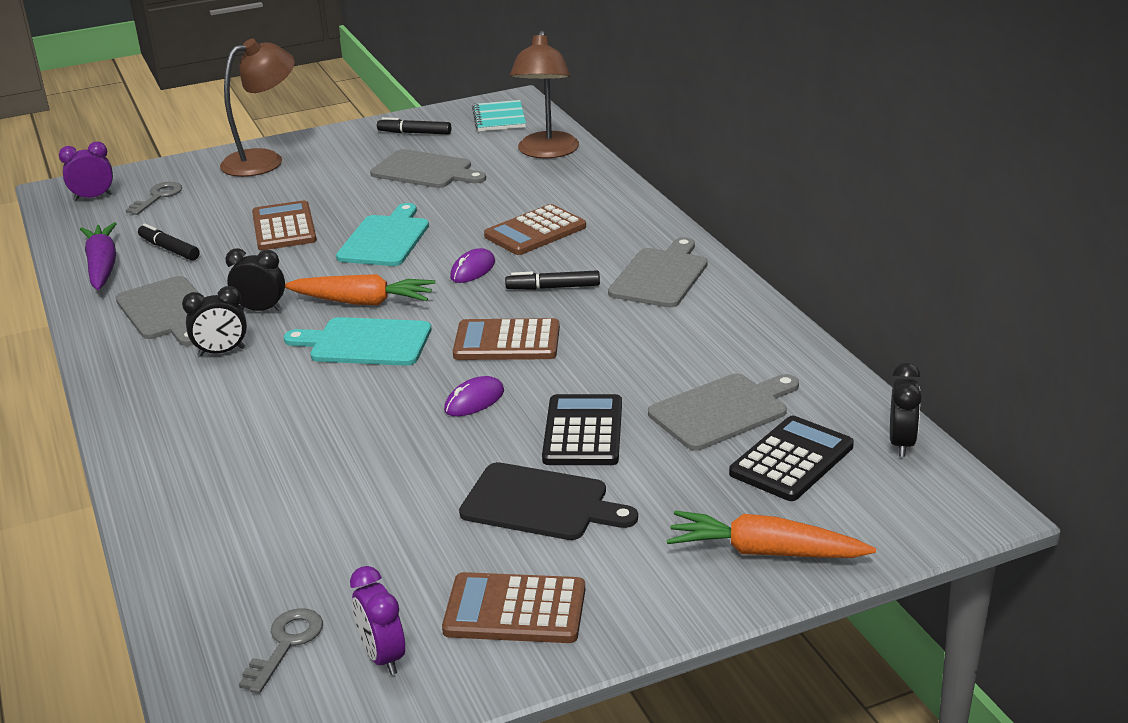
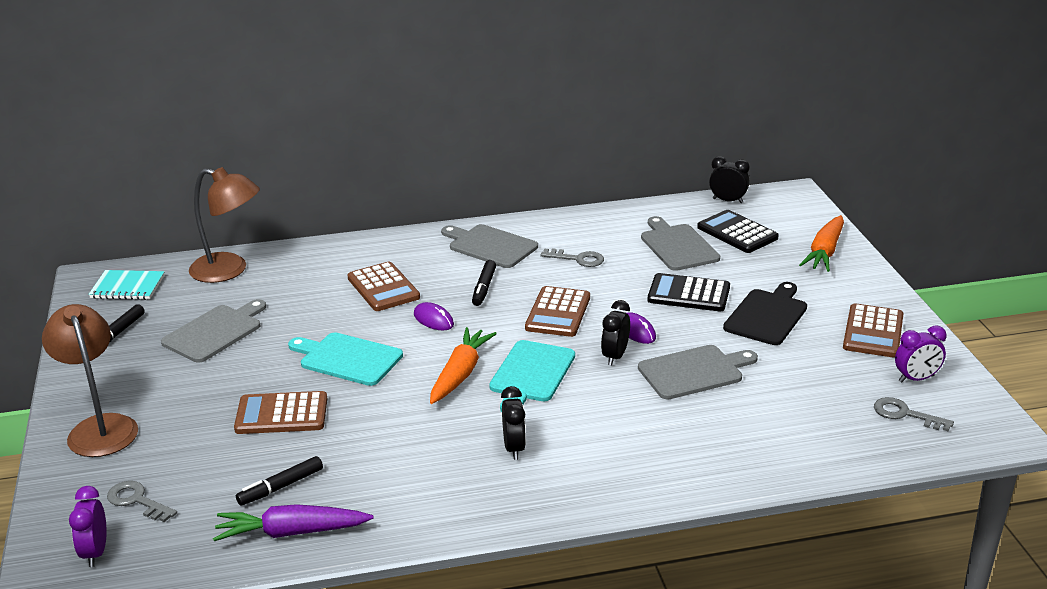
camera: 80 degrees left, 0 degrees up
grey cutting board [116,276,199,346] -> grey cutting board moved to [638,345,758,400]
black clock [225,248,285,311] -> black clock moved to [601,300,630,366]
none -> grey key [540,248,604,267]

